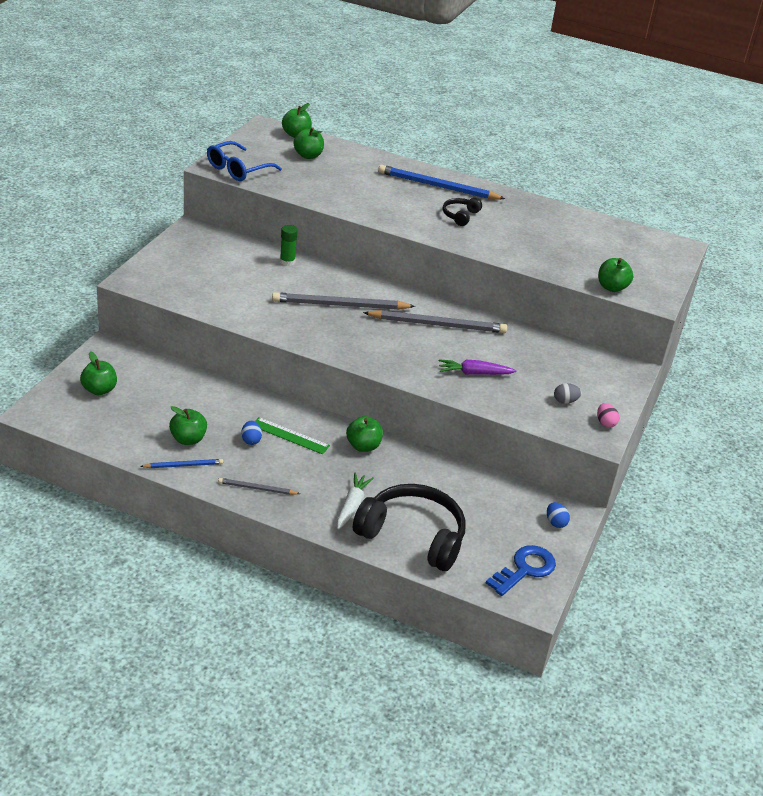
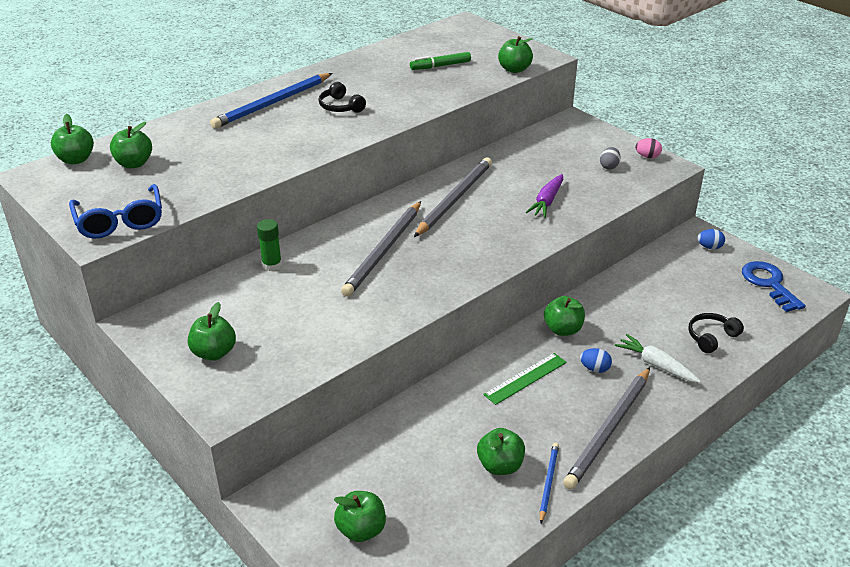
camera: 60 degrees left, 0 degrees up
grey pencil [218,478,300,495] -> grey pencil [563,367,650,489], size x1.95
blue egg [241,421,262,445] -> blue egg moved to [580,348,612,373]
black headphones [353,484,466,571] -> black headphones [688,313,744,353], size x0.46
none -> green apple [188,302,236,361]
none -> green marker [410,52,471,70]

